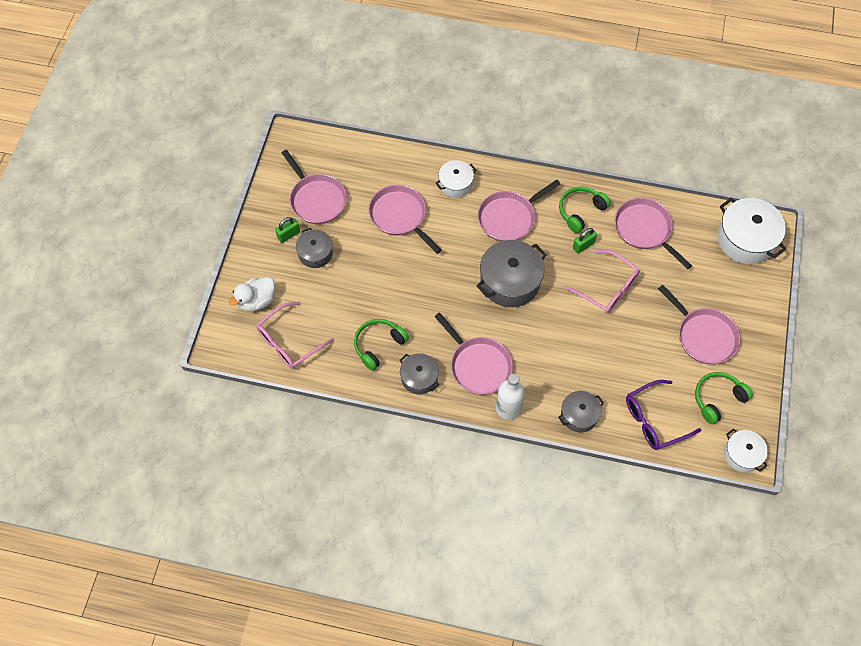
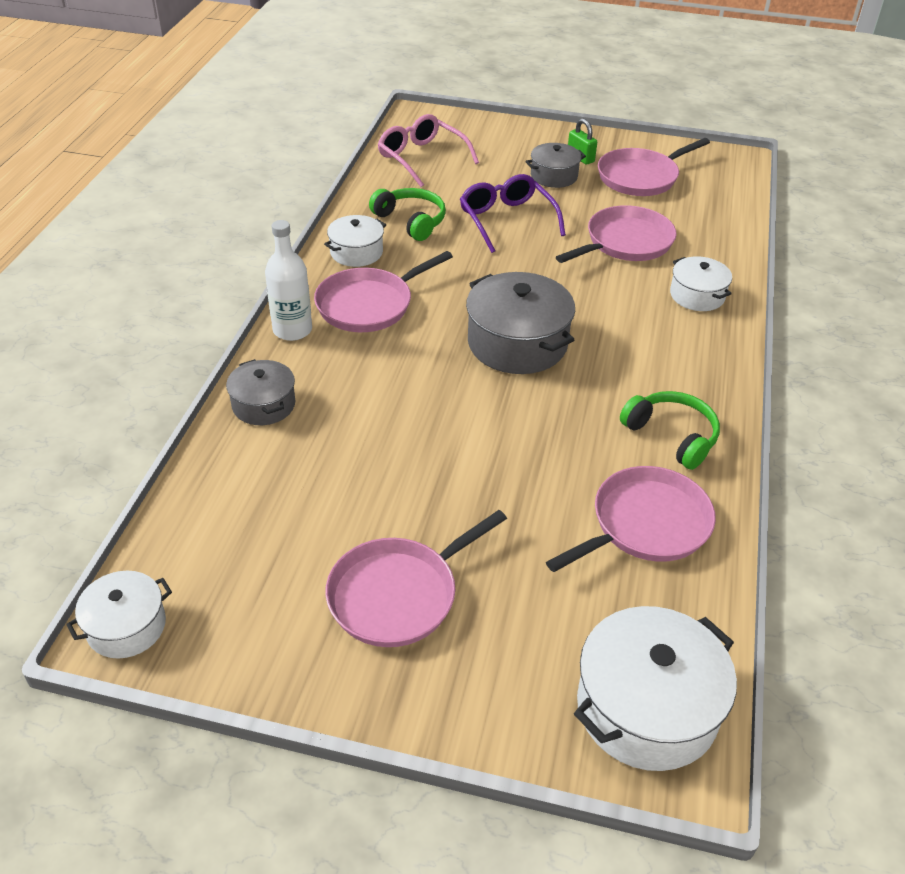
camera: 90 degrees right, 20 degrees down
white duck [229,277,275,312] -> none
grey pot [400,353,439,394] -> white pot [324,215,386,267]
pink pan [478,180,560,242] -> none
pink glasses [564,250,640,313] -> none
green padlock [573,228,597,253] -> none
purple glasses [626,380,701,450] -> purple glasses moved to [460,174,566,253]
green headphones [695,372,753,424] -> none

